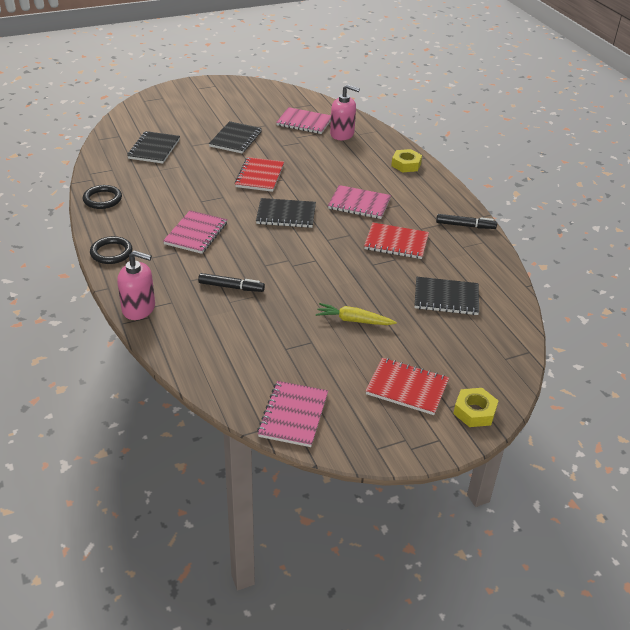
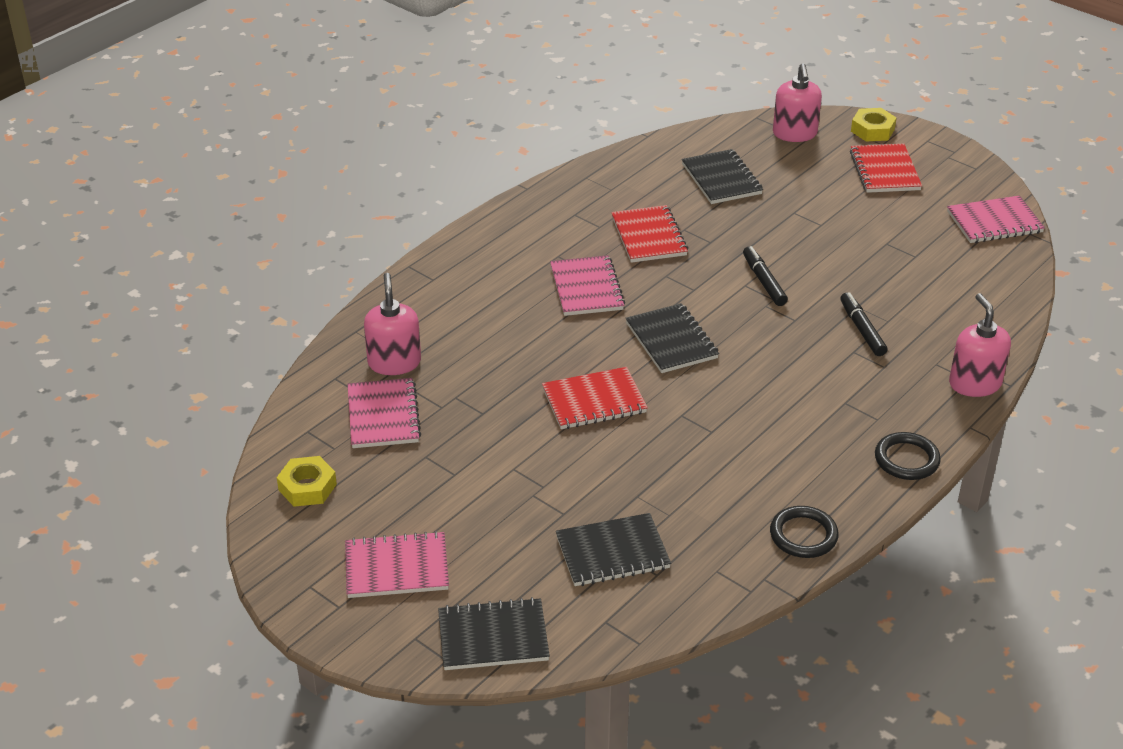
camera: 115 degrees left, 0 degrees up
pink notebook [163,210,227,254] -> pink notebook moved to [345,531,449,598]
black notebook [209,121,262,153] -> black notebook moved to [438,597,550,670]
yellow carrot [316,303,397,325] -> none
yellow nut [391,149,422,172] -> yellow nut moved to [277,456,337,507]
black marker [436,214,497,229] -> black marker moved to [743,246,788,306]
none -> pink soap dispenser [773,64,822,142]

